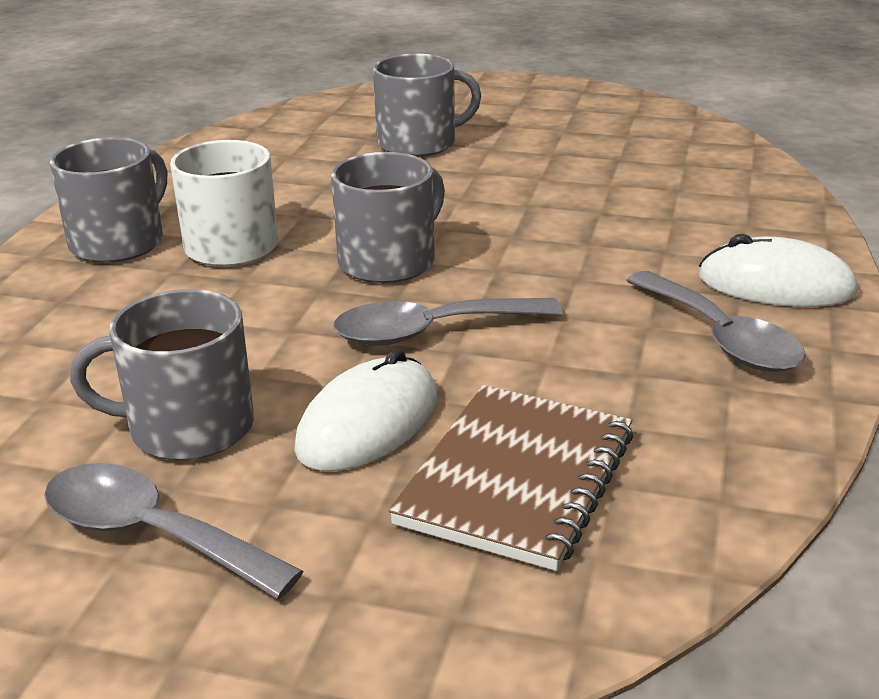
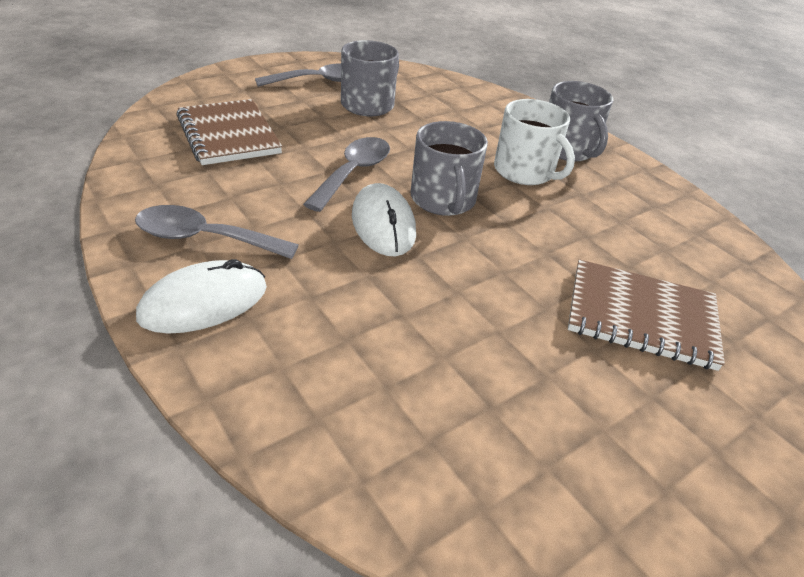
camera: 125 degrees right, 10 degrees up
white mouse [294,349,437,471] -> white mouse moved to [352,183,416,256]
grey mug [373,54,481,157] -> brown notebook [568,259,725,371]

